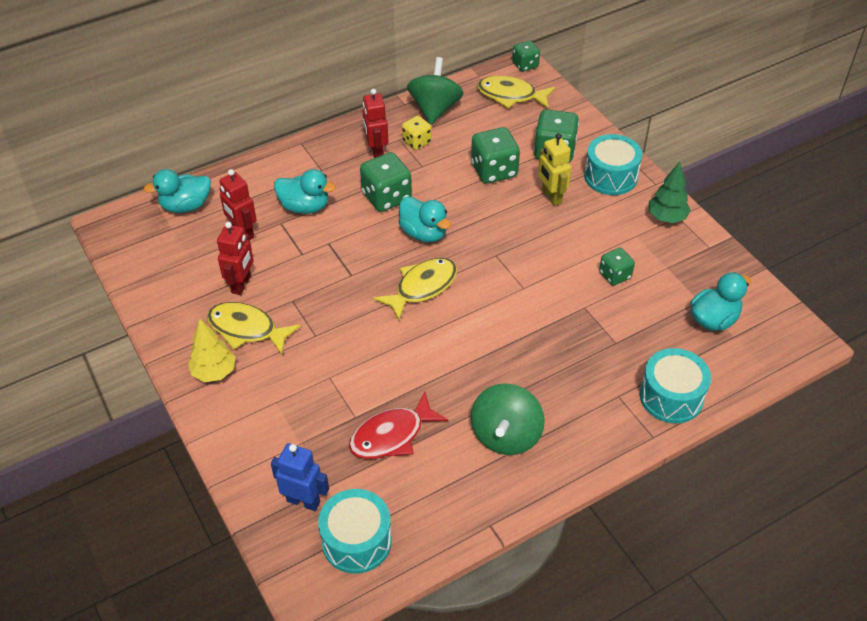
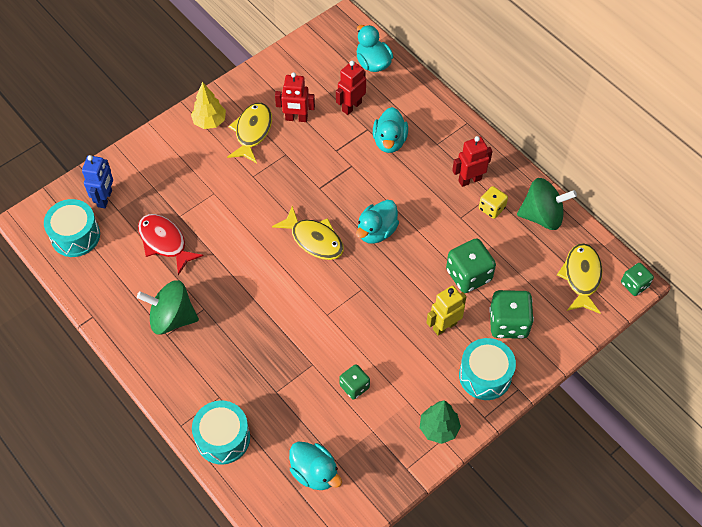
camera: 80 degrees right, 10 degrees up
green dice [360,152,412,212] -> none

